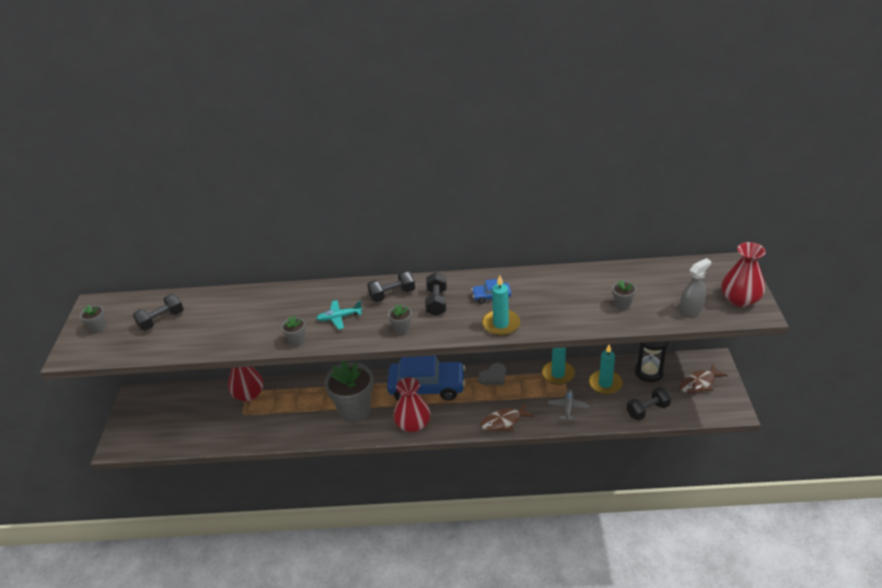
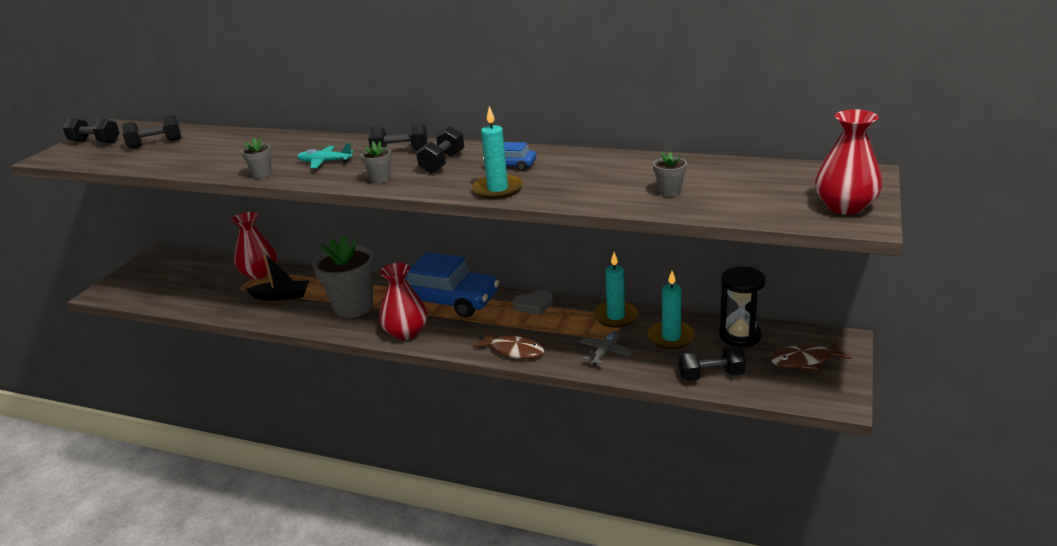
camera: 20 degrees right, 10 degrees down
grey flower pot [80,305,106,334] -> black dumbbell [63,118,120,144]
brown fish [481,402,534,431] -> brown fish turned 150 degrees counterclockwise [473,332,544,359]
grey spray bottle [679,258,711,317] -> none
none -> black boat [245,252,309,301]

